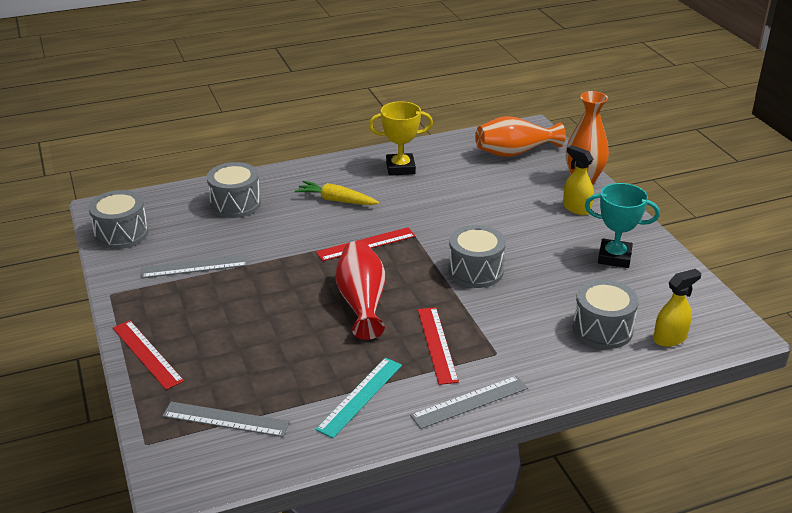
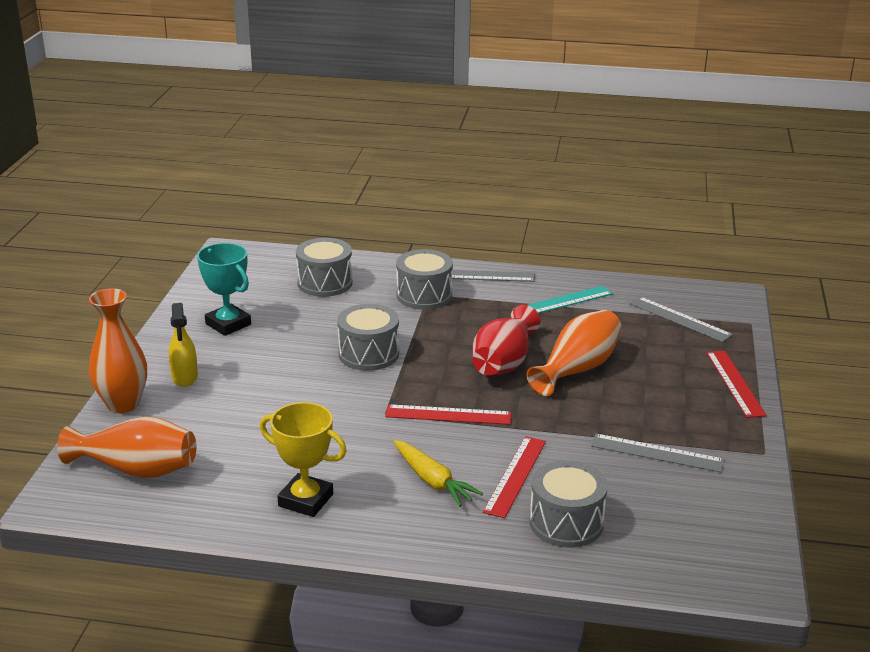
camera: 150 degrees left, 5 degrees down
grey drum [88,190,148,249] -> grey drum moved to [396,249,453,310]
red ruler [418,307,459,385] -> red ruler moved to [483,436,546,518]
yellow spray bottle [653,269,701,347] -> none
none -> orange vase [527,310,621,396]

